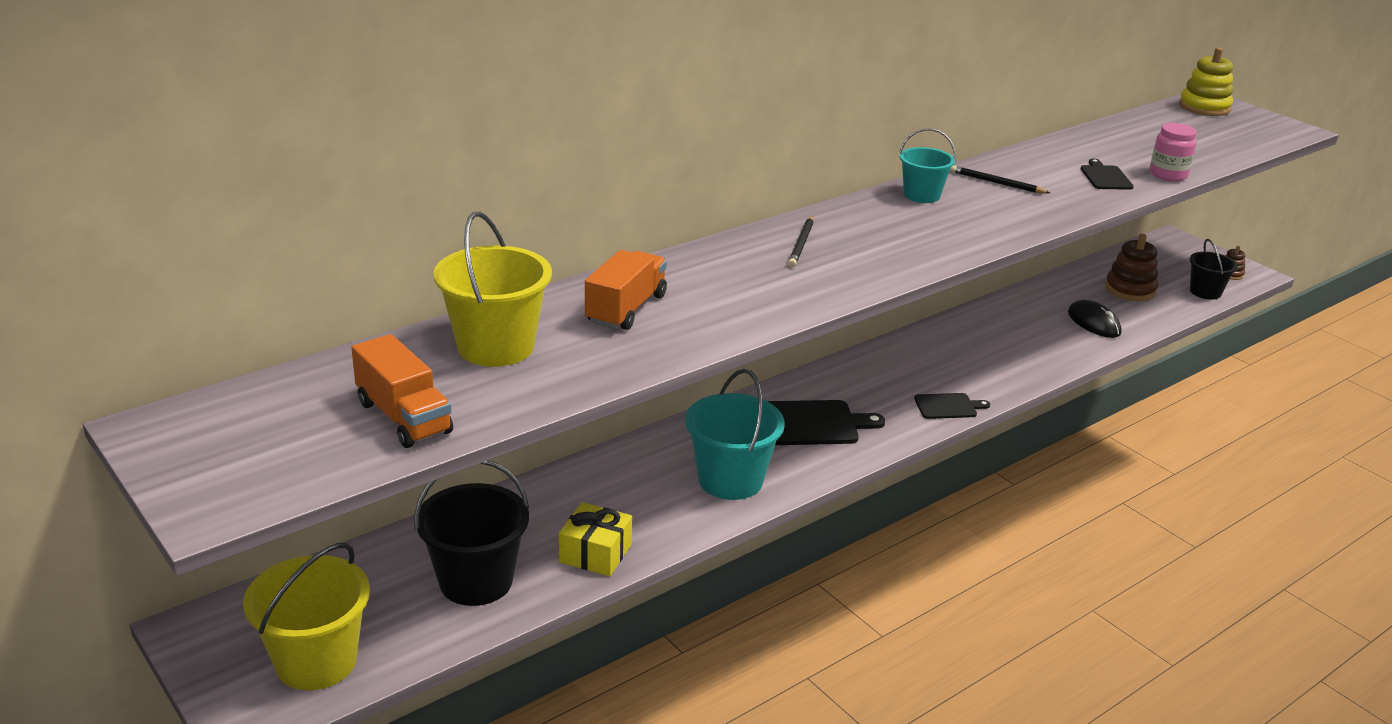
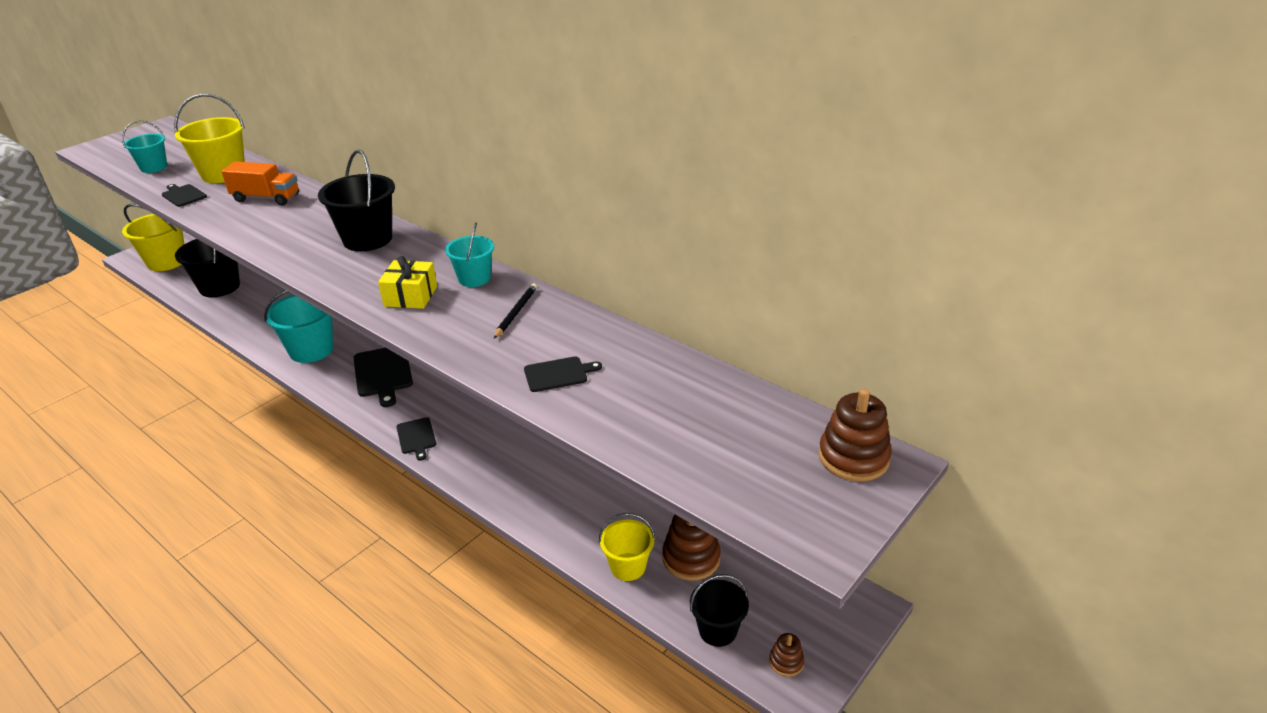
camera: 80 degrees right, 5 degrees up
orange truck [351,334,453,448] -> turquoise bucket [122,120,167,173]
yellow gift [559,502,632,576] -> yellow gift moved to [378,256,437,309]
black pencil [788,216,813,267] -> black bucket [318,149,395,251]
black mouse [1068,300,1121,338] -> none
pink jar [1150,123,1197,181] -> none
yellow stacking toy [1179,47,1233,116] -> brown stacking toy [818,388,892,481]
none -> black cutting board [162,184,207,207]
none -> yellow bucket [599,513,655,581]

